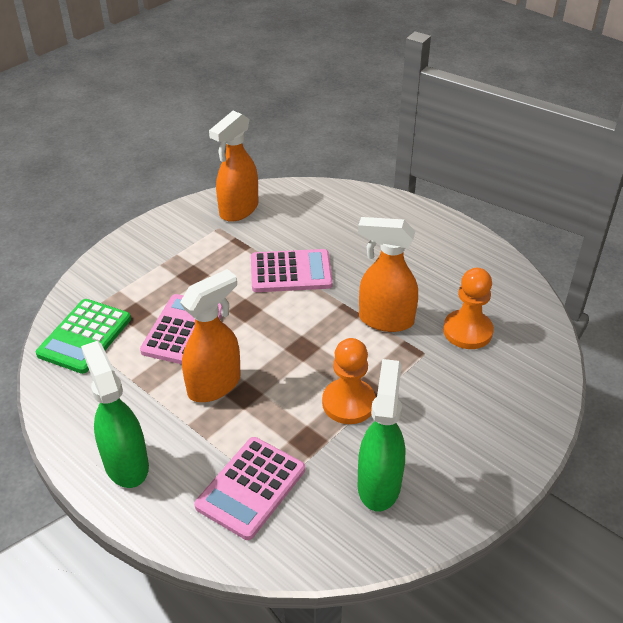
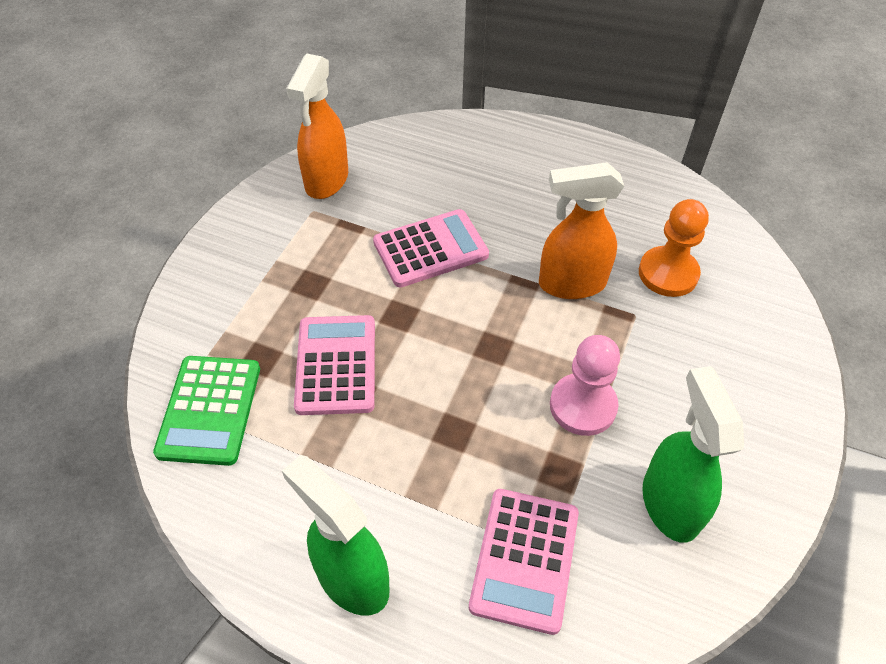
camera: 20 degrees left, 10 degrees up
orange spray bottle [180,269,241,402] -> none
orange pawn [322,338,376,424] -> pink pawn [550,335,620,436]

